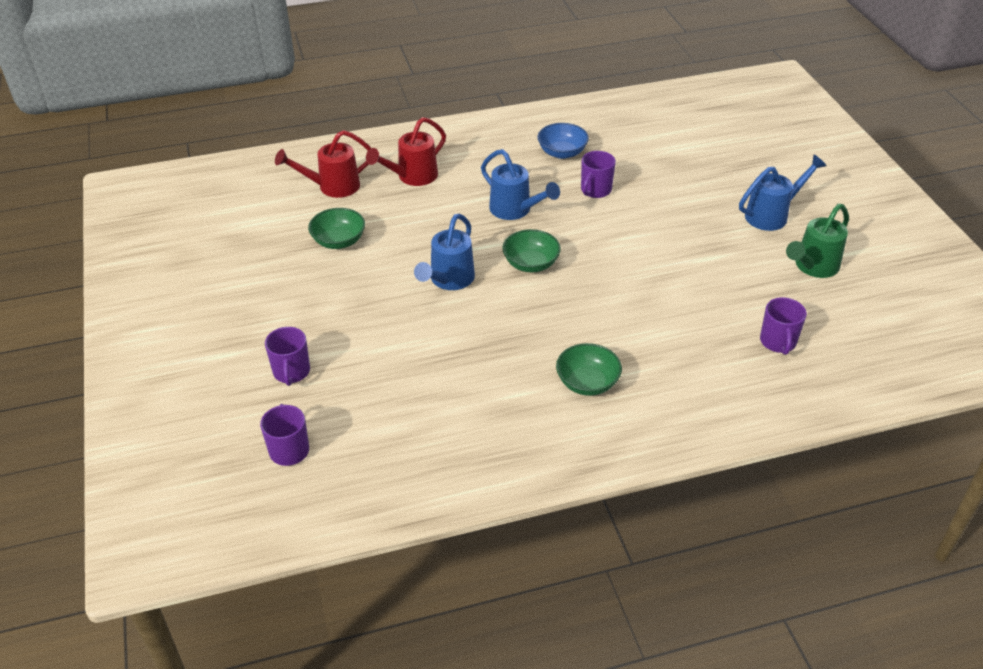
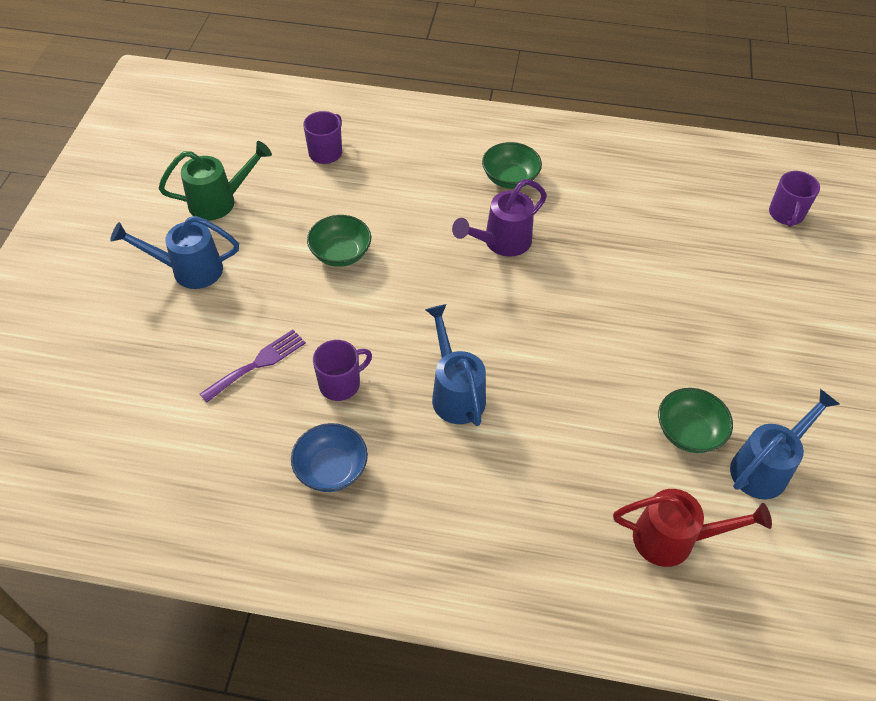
camera: 155 degrees left, 10 degrees up
purple mug [265,327,310,386] -> none
red watering can [366,117,446,186] -> none
blue watering can [414,214,475,290] -> blue watering can moved to [730,389,840,499]
green bowl [502,229,561,272] -> green bowl moved to [307,215,371,267]
none -> purple fork [200,330,306,402]
none -> purple watering can [452,179,547,257]

